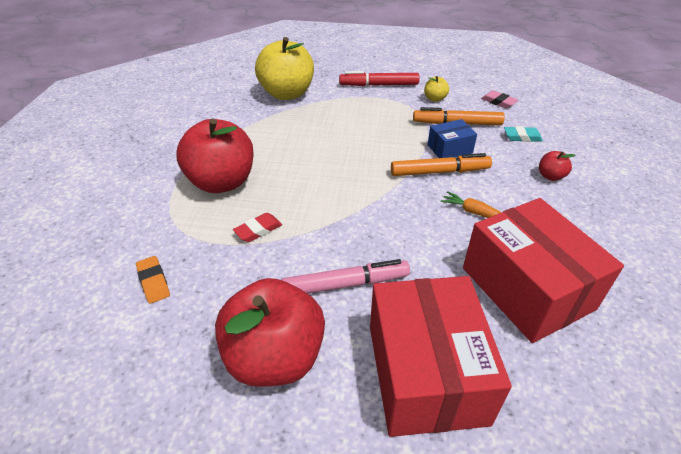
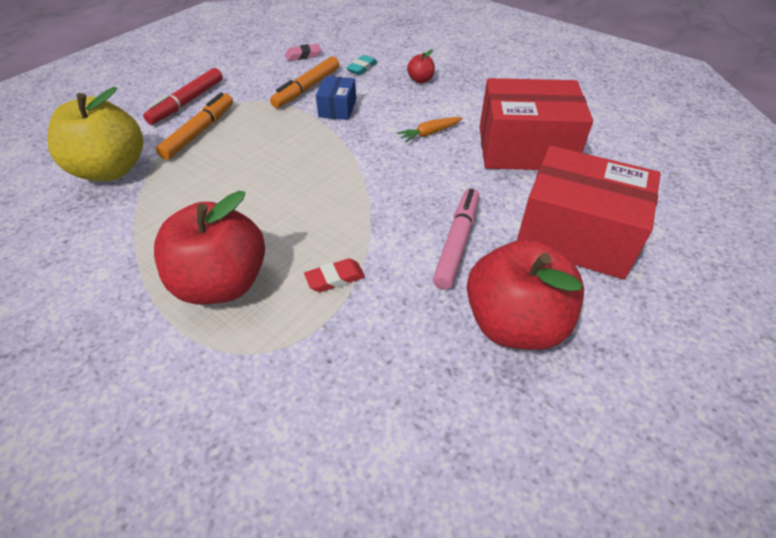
camera: 60 degrees left, 5 degrees up
orange eraser [136,256,170,304] -> none
red eraser [233,213,282,242] -> red eraser turned 75 degrees clockwise [304,258,365,292]
orange marker [391,153,492,176] -> orange marker moved to [156,93,233,160]
yellow apple [424,76,449,102] -> none

